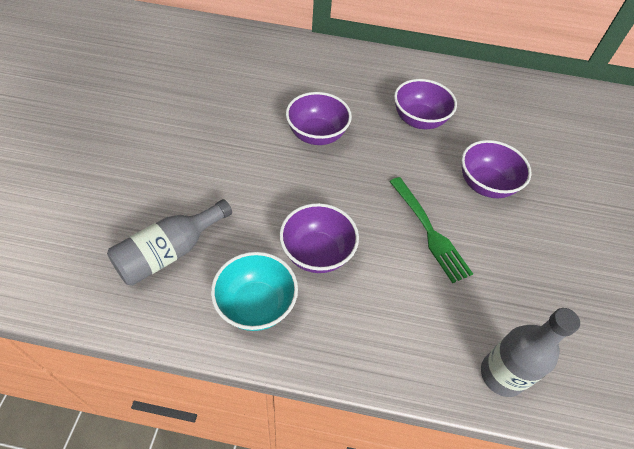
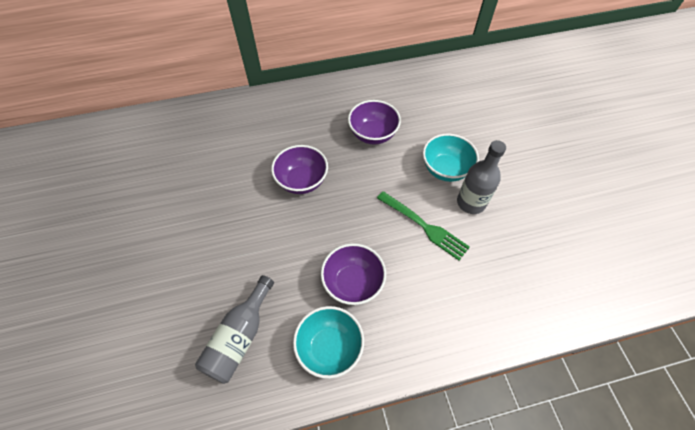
camera: 20 degrees left, 5 degrees up
purple bowl [462,140,532,198] -> turquoise bowl [423,134,479,182]
grey bottle [481,308,580,397] -> grey bottle moved to [457,140,506,214]

